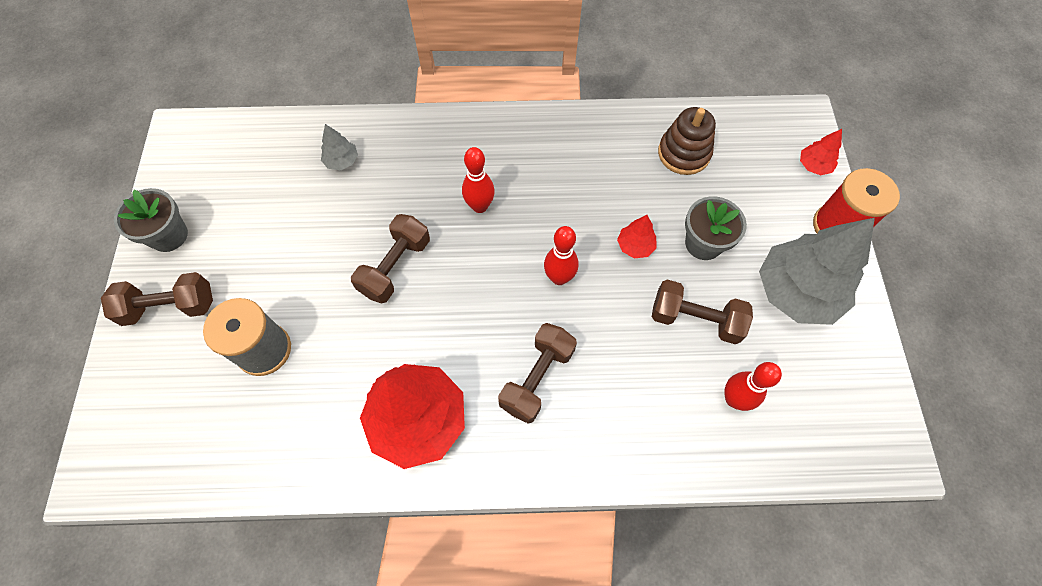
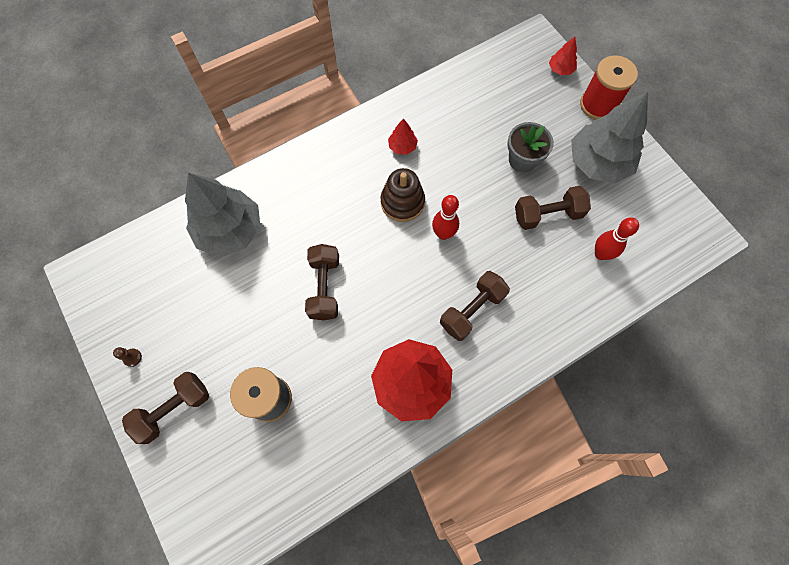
camera: 30 degrees left, 5 degrees up
grey flower pot [114,188,188,252] -> brown pawn [113,347,142,367]
grey tree [321,124,358,171] -> grey tree [185,173,261,257], size x2.29
red bowling pin [462,147,495,213] -> none
brown dumbbell [498,323,577,424] -> brown dumbbell turned 45 degrees clockwise [440,271,510,341]
red tree [617,215,657,258] -> red tree moved to [388,118,418,155]
brown stacking toy [658,107,716,175] -> brown stacking toy moved to [380,168,425,222]

